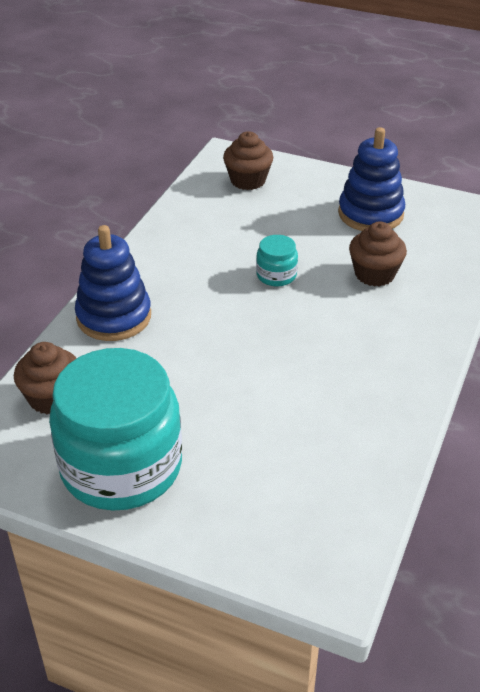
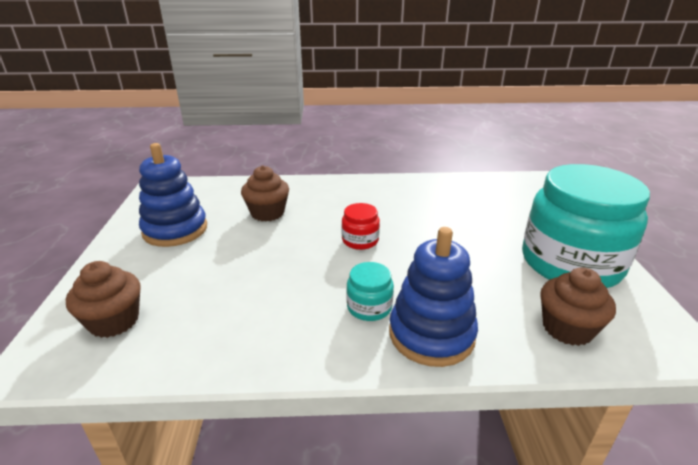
camera: 115 degrees left, 10 degrees down
turquoise jar [256,235,298,286] -> turquoise jar moved to [347,262,394,321]
none -> red jar [342,203,380,250]

